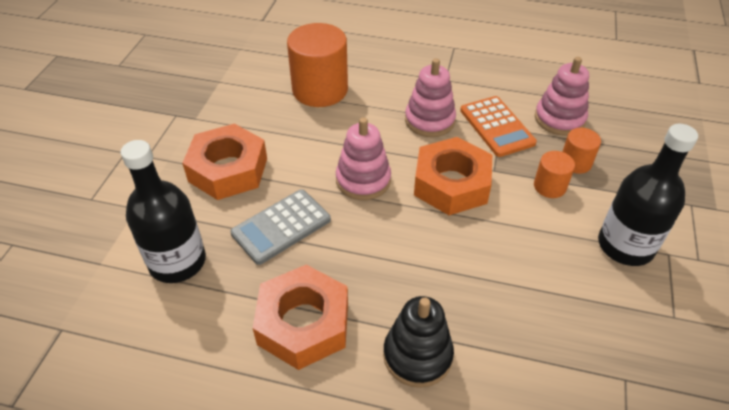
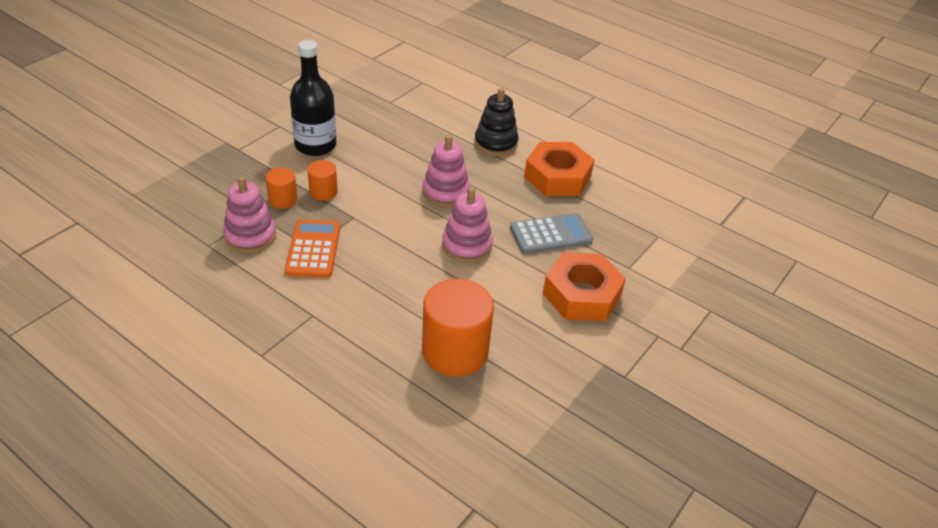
camera: 160 degrees left, 5 degrees down
black bottle [121,140,206,283] -> none
pink stacking toy [405,58,456,137] -> pink stacking toy moved to [423,135,470,207]
orange nut [414,137,492,215] -> none

